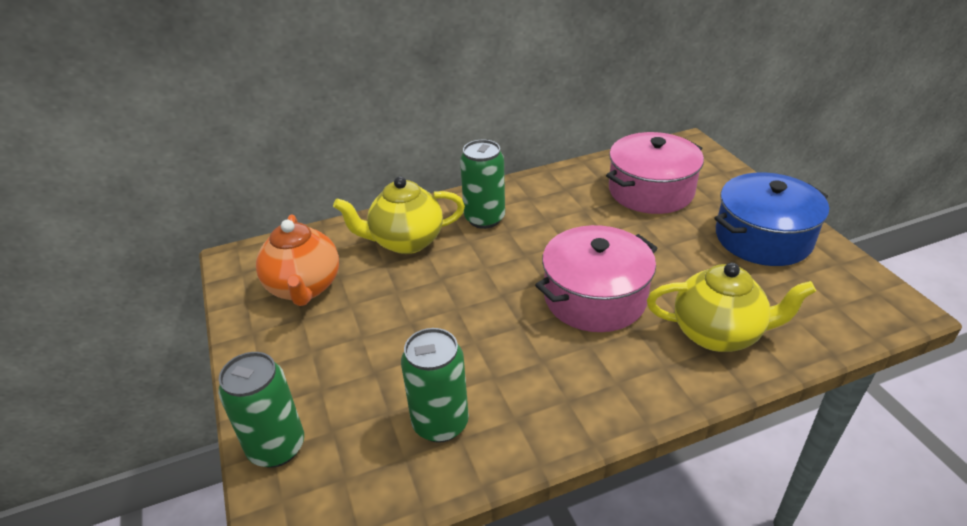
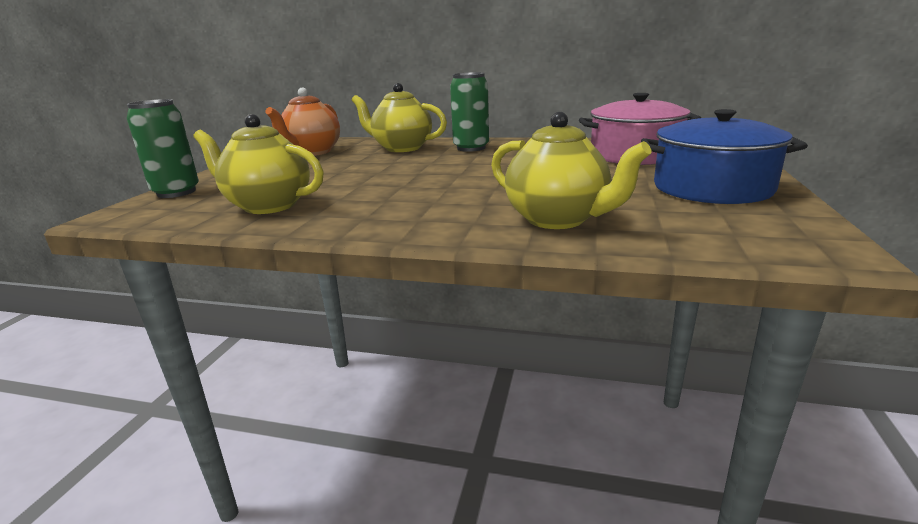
camera: 35 degrees right, 15 degrees down
green can [401,328,469,443] -> yellow teapot [193,114,324,214]
pink pot [535,225,658,332] -> none

